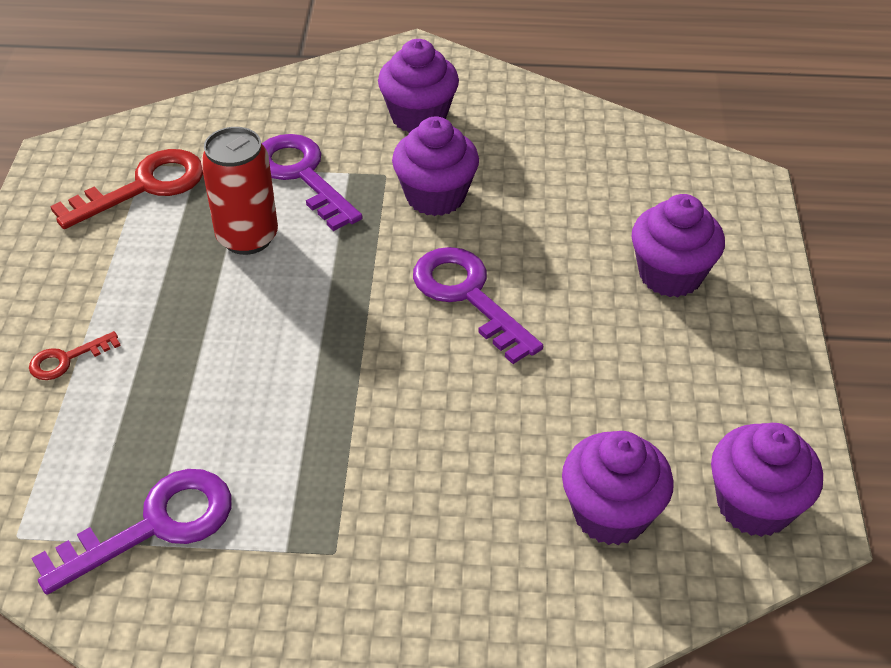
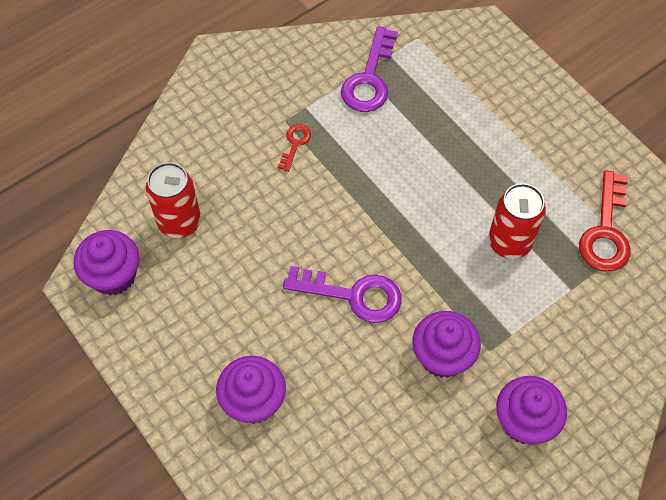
camera: 140 degrees right, 15 degrees up
red key [29,331,121,380] -> red key moved to [278,124,311,172]
purple key [262,134,363,231] -> none
purple cupcake [562,431,674,545] -> red can [146,162,201,238]

